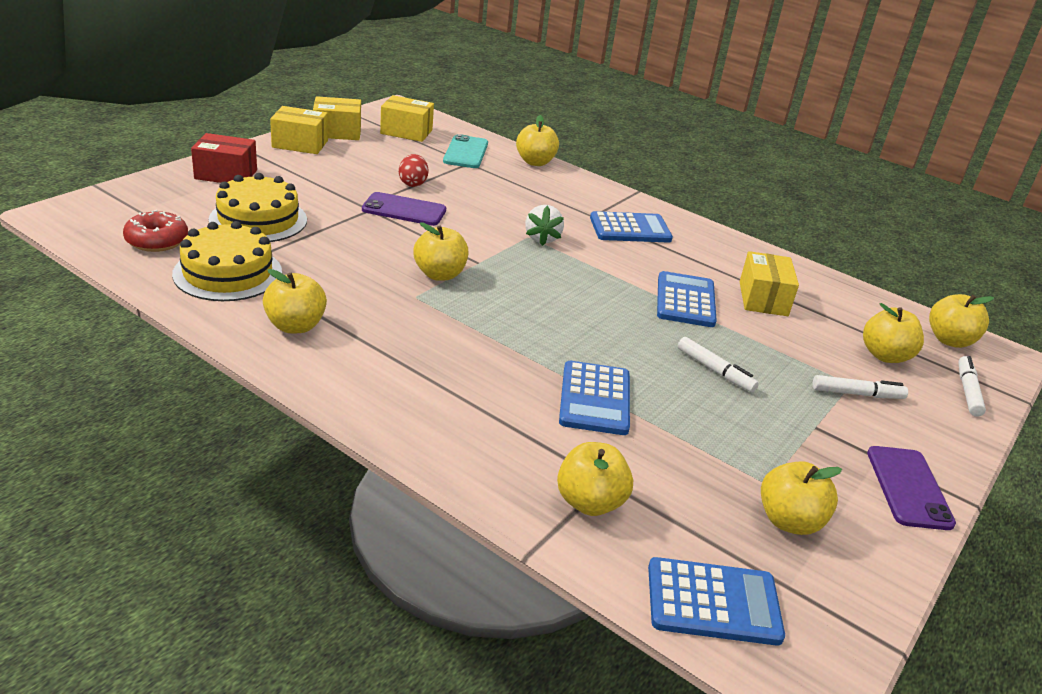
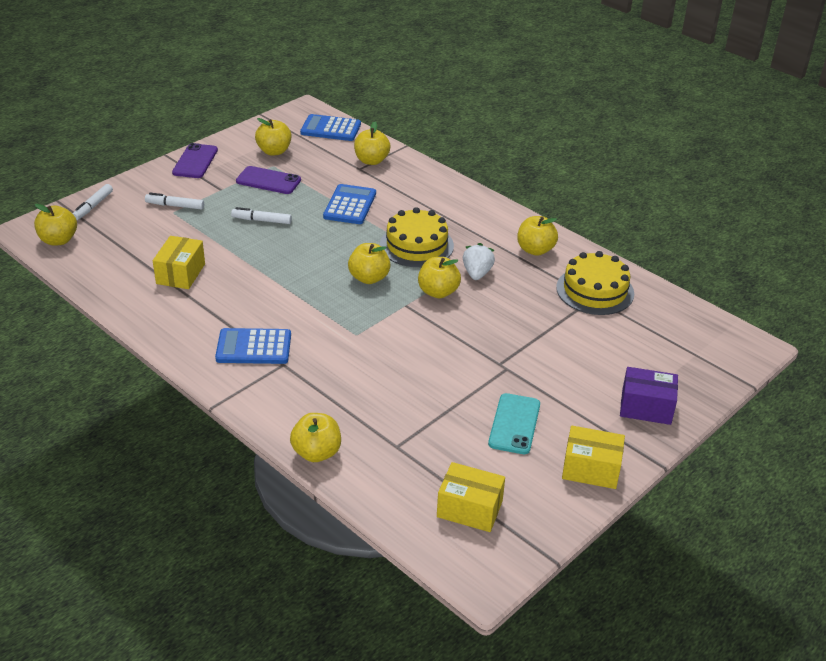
camera: 170 degrees left, 5 degrees up
red donut [123,210,188,252] -> none
red box [191,133,257,183] -> purple box [620,367,678,425]
yellow cake [209,173,307,242] -> yellow cake moved to [380,207,454,267]
yellow box [313,96,361,140] -> none
purple phone [362,192,446,226] -> purple phone moved to [236,166,301,194]
red egg [399,154,429,187] -> none
turquoise phone [443,134,488,168] -> turquoise phone moved to [488,393,540,454]
white strawberry [525,205,564,246] -> white strawberry moved to [463,243,495,280]
blue calculator [657,271,717,327] -> none
white marker [678,337,759,392] -> white marker turned 45 degrees counterclockwise [231,207,292,224]
yellow apple [863,303,924,363] -> yellow apple moved to [348,243,391,284]

